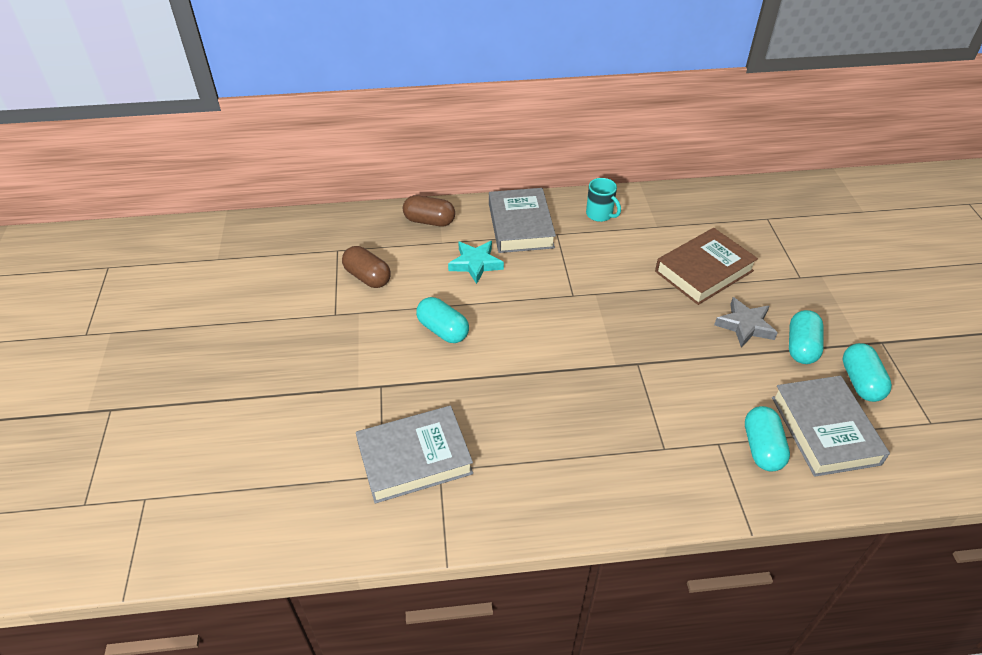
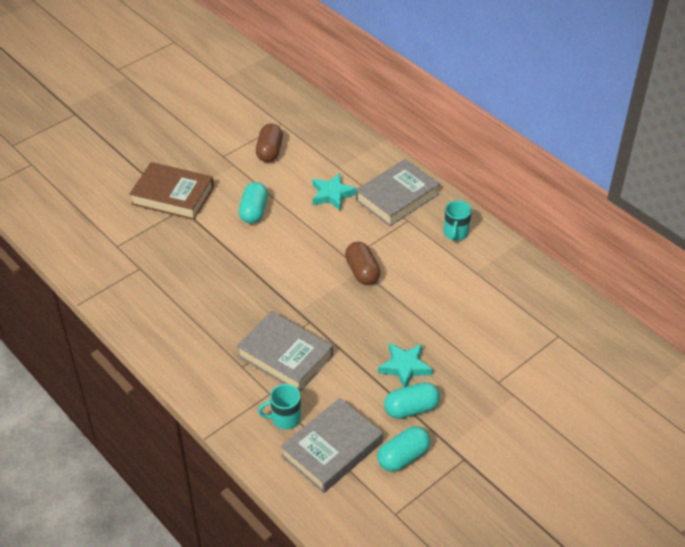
camera: 55 degrees right, 0 degrees up
grey book [356,406,473,503] -> grey book moved to [237,311,333,392]
brown capsule [403,195,455,227] -> brown capsule moved to [345,242,381,285]
brown book [655,228,758,305] -> brown book moved to [129,162,214,220]
grey star [714,297,778,348] -> turquoise star [378,343,433,387]
turquoise capsule [745,406,790,472] -> turquoise mug [258,384,301,430]

